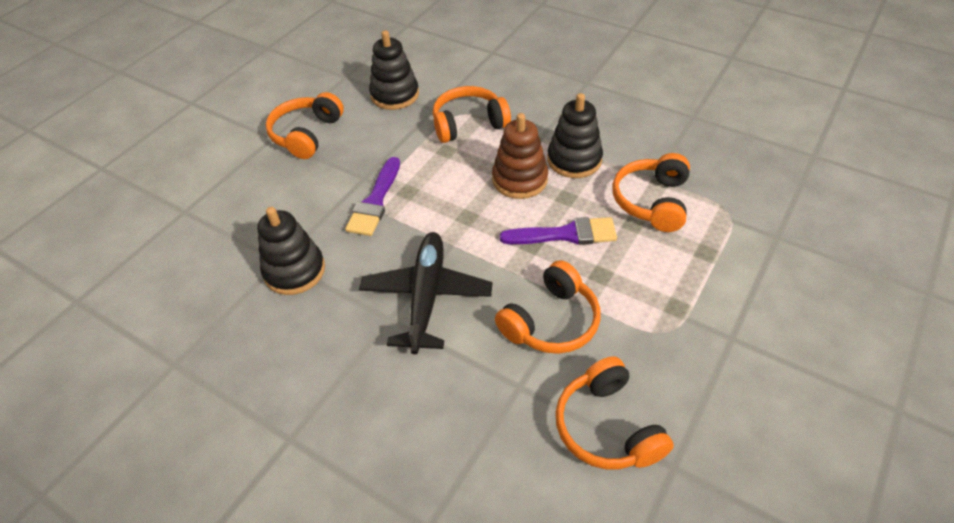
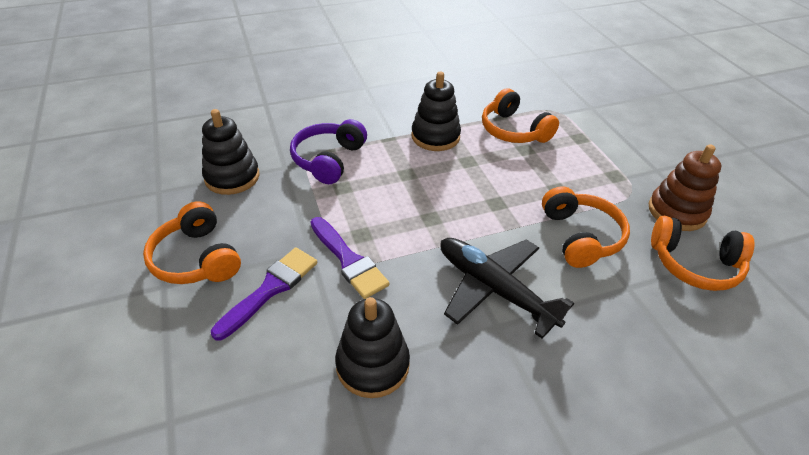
camera: 55 degrees left, 5 degrees down
orange headphones [433,86,511,143] -> purple headphones [290,119,367,184]
brown stacking toy [492,113,548,199] -> brown stacking toy moved to [649,144,721,231]
purple brush [500,217,617,245] -> purple brush moved to [211,247,317,341]

